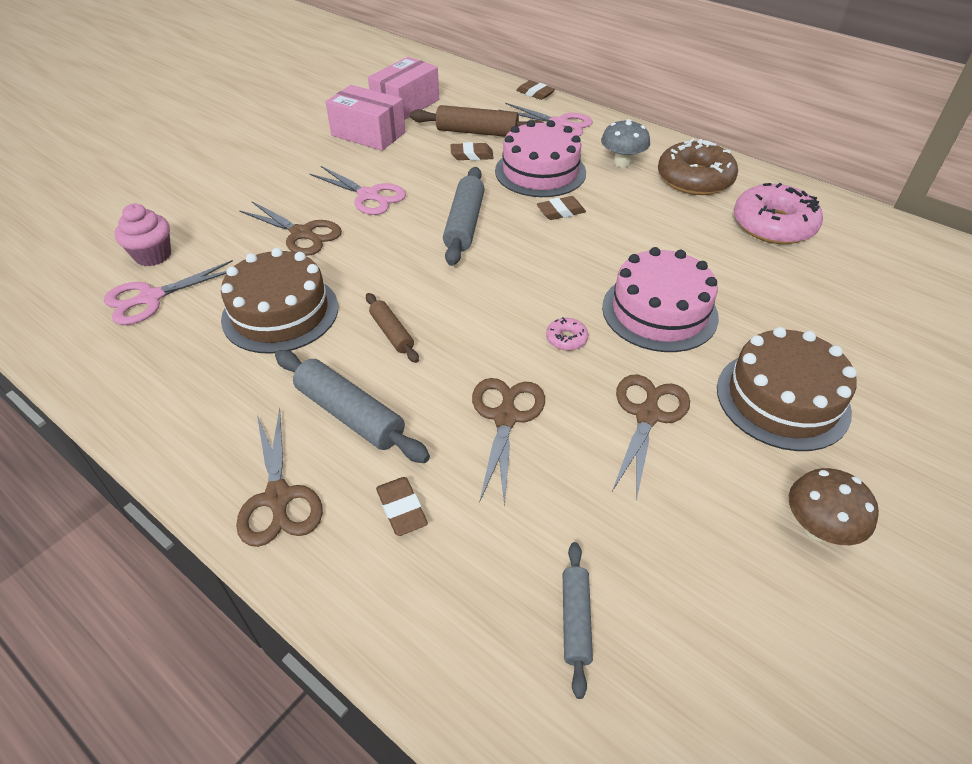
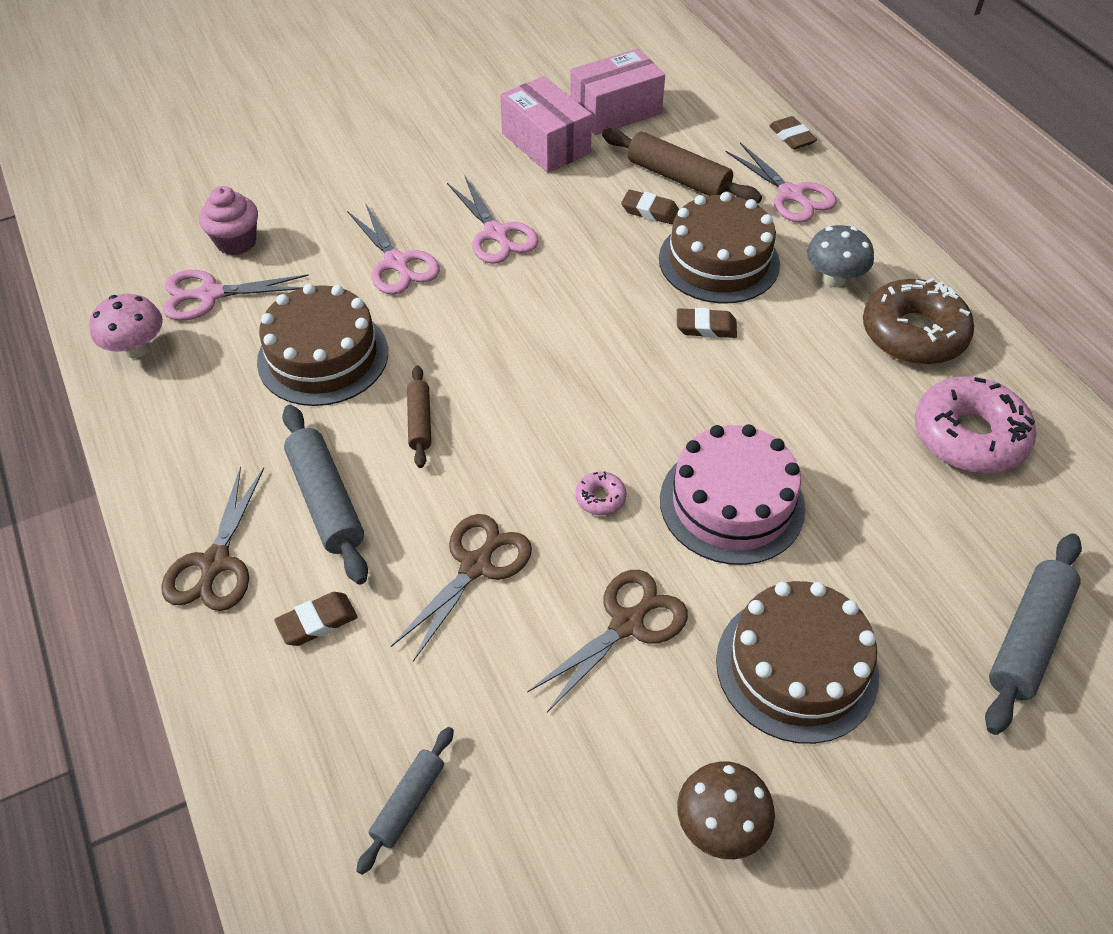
camera: 25 degrees right, 5 degrees up
brown scissors [239,202,342,256] -> pink scissors [347,203,440,295]
brown eraser [376,477,428,536] -> brown eraser turned 60 degrees clockwise [274,592,357,646]
grey rolling pin [443,167,485,266] -> grey rolling pin moved to [985,534,1082,735]
pink cake [495,120,586,197] -> brown cake [659,192,780,303]
none -> pink mushroom [89,294,163,358]

